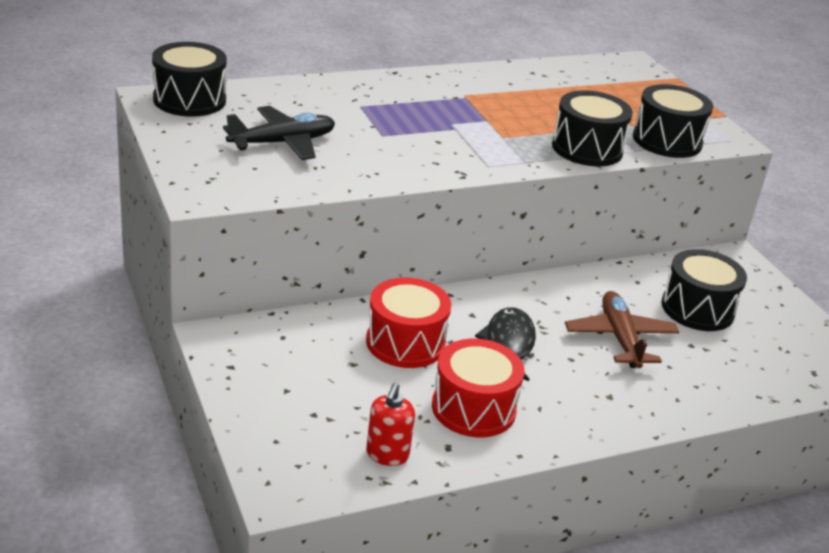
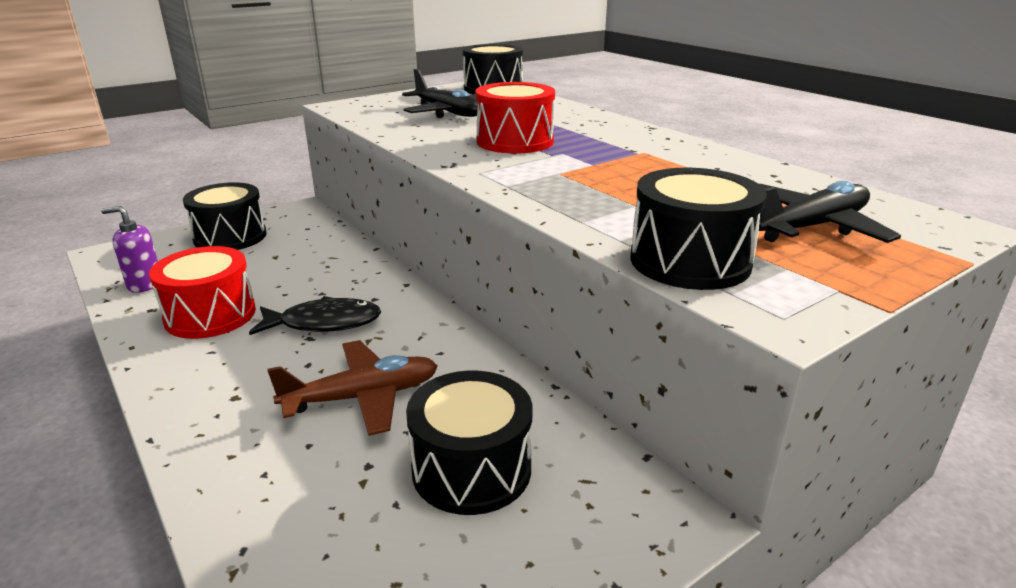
camera: 80 degrees right, 5 degrees down
red drum [366,277,451,368] -> red drum moved to [476,82,555,154]
red soap dispenser [366,383,415,466] -> purple soap dispenser [101,206,158,293]
black drum [552,90,633,166] -> black drum moved to [183,182,267,250]
none -> black plane [759,181,901,243]

